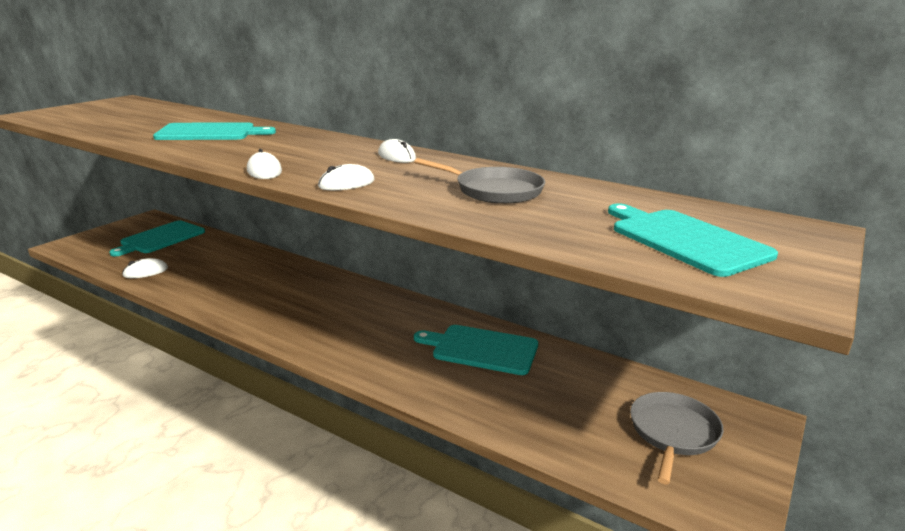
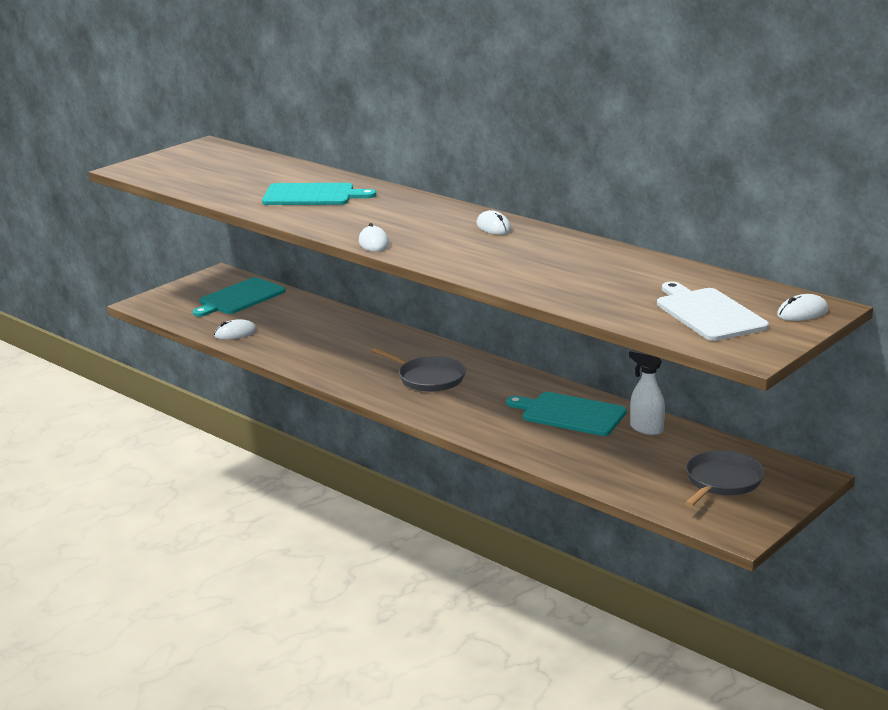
camera: 10 degrees right, 0 degrees up
white mouse [318,164,374,190] -> white mouse moved to [777,294,829,321]
grey pan [414,158,545,204] -> grey pan moved to [372,348,466,392]
turquoise cutting board [608,203,778,277] -> white cutting board [657,281,769,341]
none -> white spray bottle [629,350,665,435]

